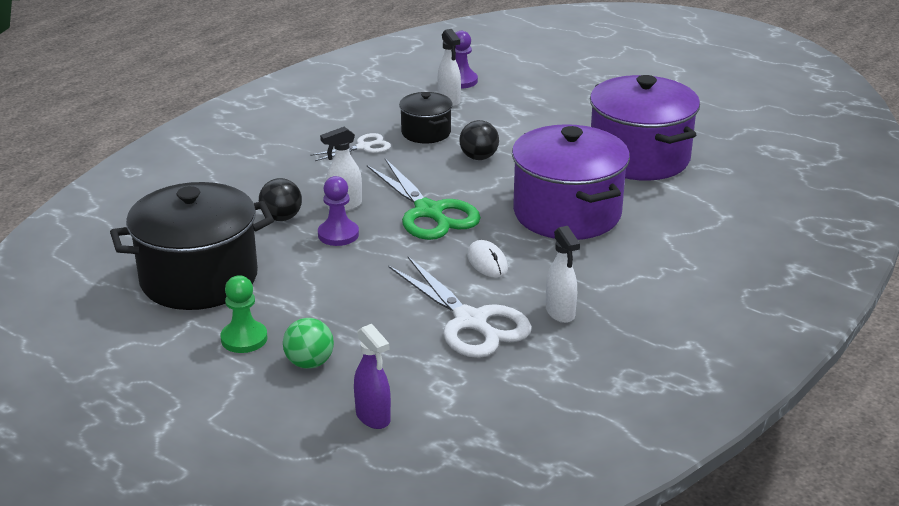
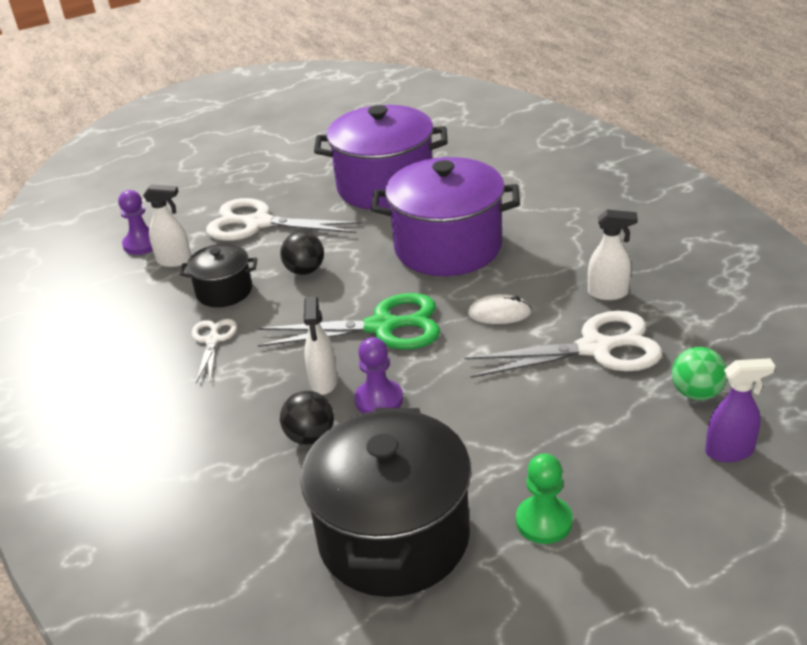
camera: 60 degrees left, 5 degrees up
green ball [283,318,334,369] -> green ball moved to [672,347,727,400]
none -> white scissors [206,198,362,241]

